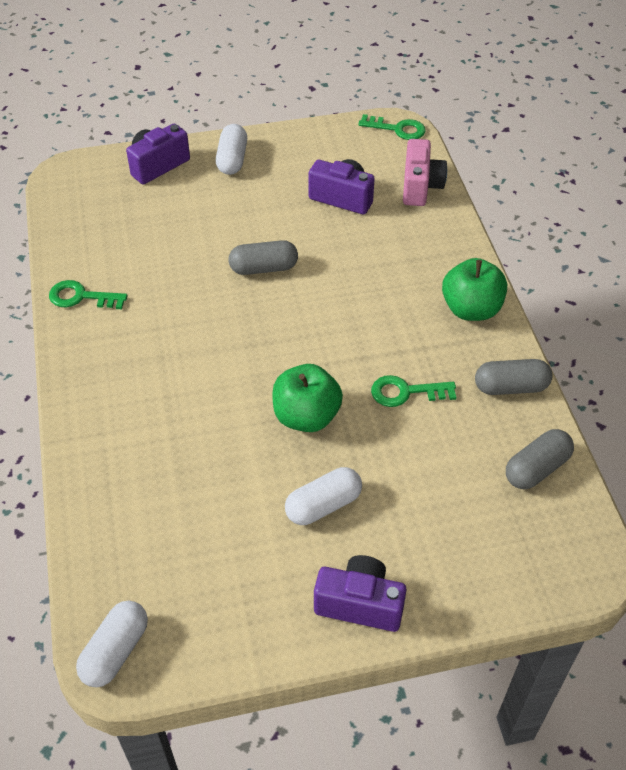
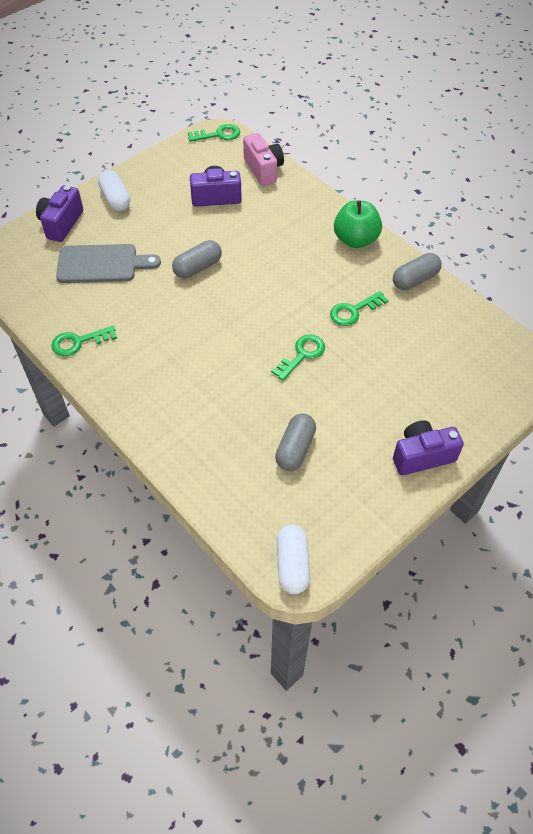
camera: 30 degrees left, 5 degrees up
green apple [272,364,343,432] -> green key [271,334,325,381]
white capsule [285,467,362,525] -> none
grey capsule [506,429,574,489] -> grey capsule moved to [275,413,316,471]
none -> grey cutting board [56,244,161,283]

